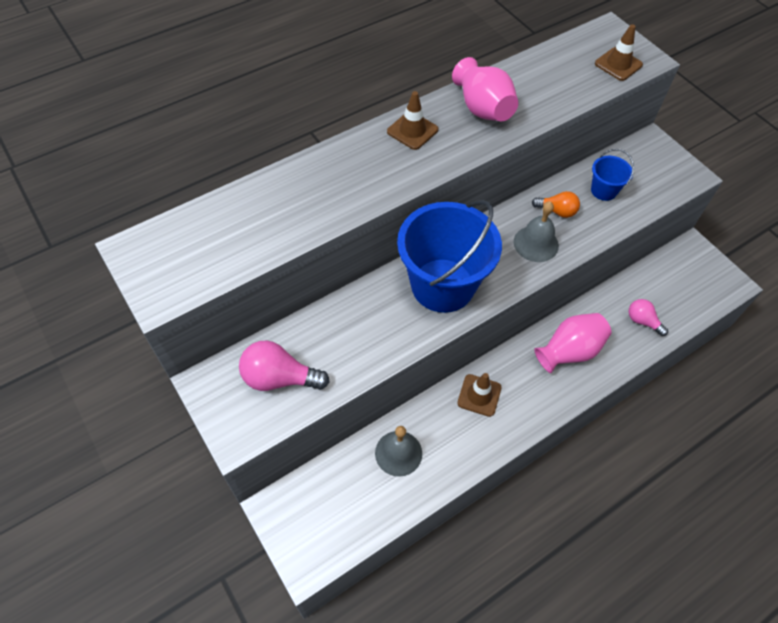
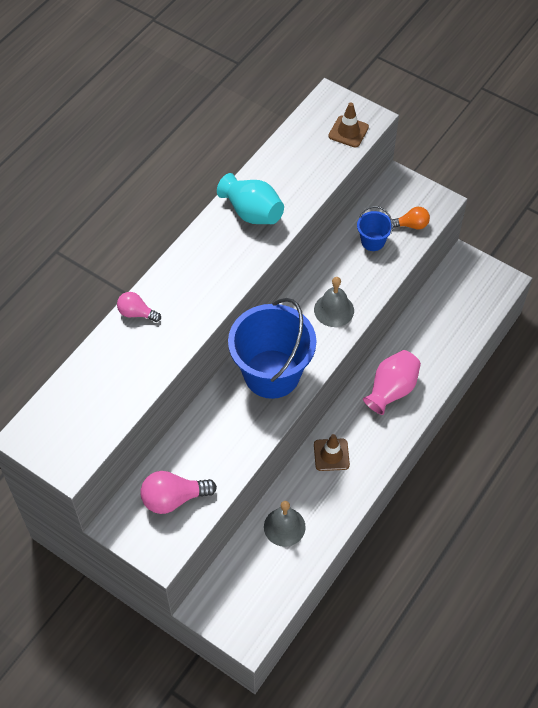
camera: 20 degrees left, 0 degrees up
brown traffic cone [387,91,438,150] -> none
pink vase [452,57,518,121] -> turquoise vase [217,173,284,224]
orange light bulb [532,191,580,218] -> orange light bulb moved to [392,207,430,229]
pink light bulb [628,299,668,336] -> pink light bulb moved to [117,292,161,322]

